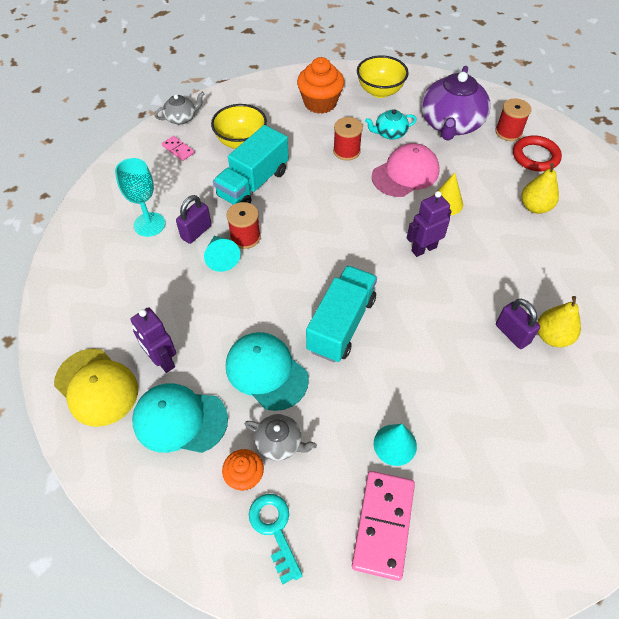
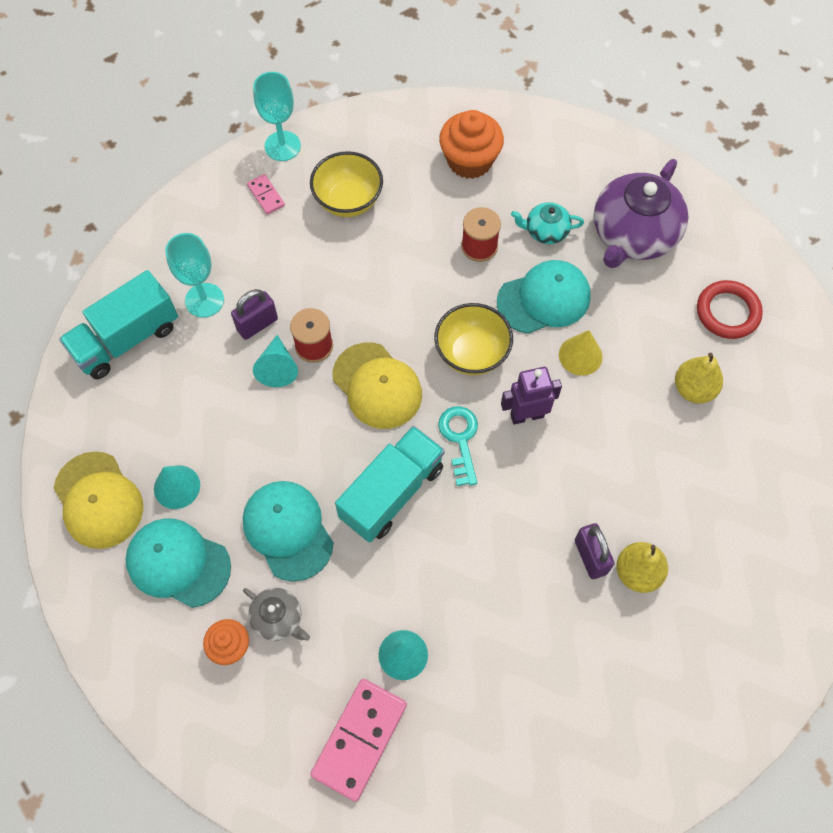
camera: 15 degrees right, 10 degrees up
purple robot [131,307,176,373] -> turquoise cone [154,465,200,509]
grey teapot [155,92,204,124] -> turquoise goblet [253,72,301,161]
turquoise truck [213,125,289,205] -> turquoise truck moved to [59,270,178,379]
turquoise key [249,494,303,585] -> turquoise key moved to [438,406,478,486]
yellow bowl [357,55,409,98] -> yellow bowl moved to [434,303,513,375]
pink cap [372,143,440,197] -> turquoise cap [497,260,591,334]
red spool [495,99,531,141] -> none
none -> yellow cap [332,342,422,429]

